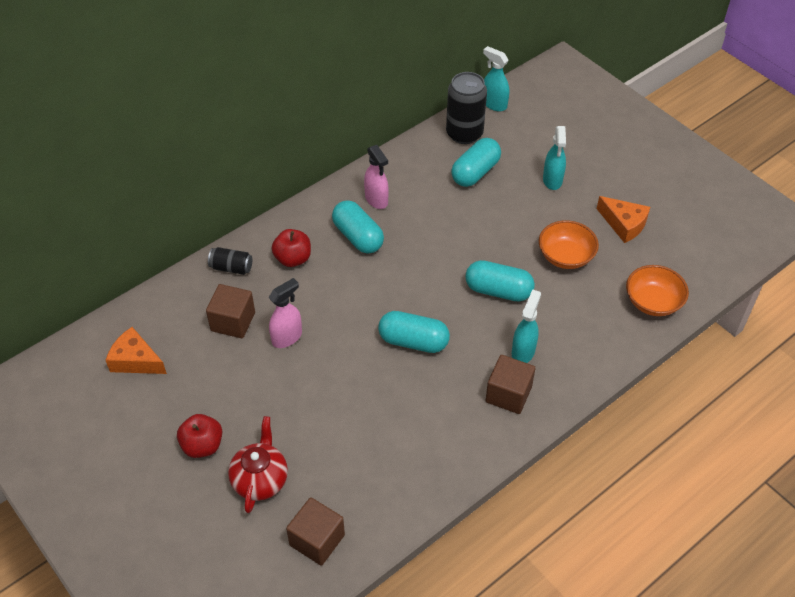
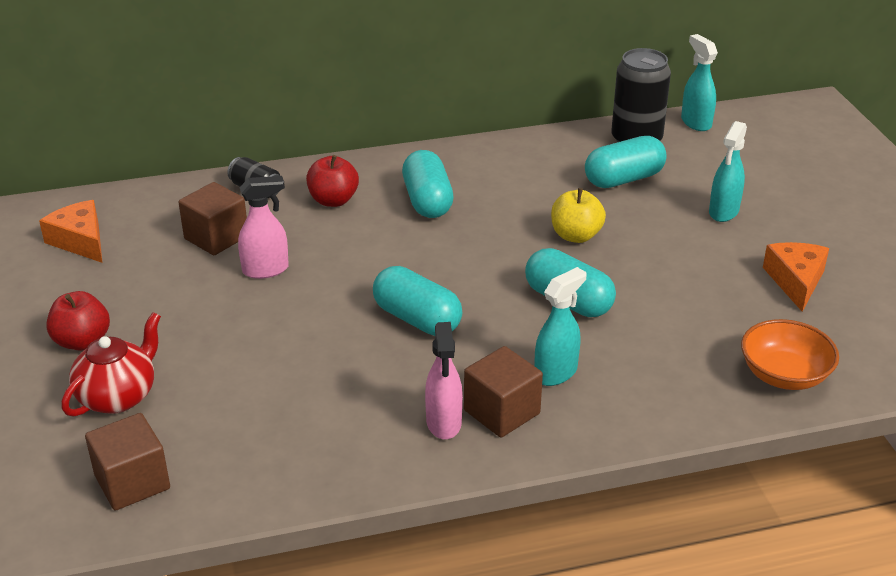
camera: 25 degrees right, 15 degrees down
pink spray bottle [364,145,389,209] -> pink spray bottle moved to [425,322,463,439]
orange bowl [539,220,599,269] -> none
orange cheese [597,196,650,243] -> orange cheese turned 150 degrees counterclockwise [763,242,829,312]
none -> yellow apple [551,188,606,243]

